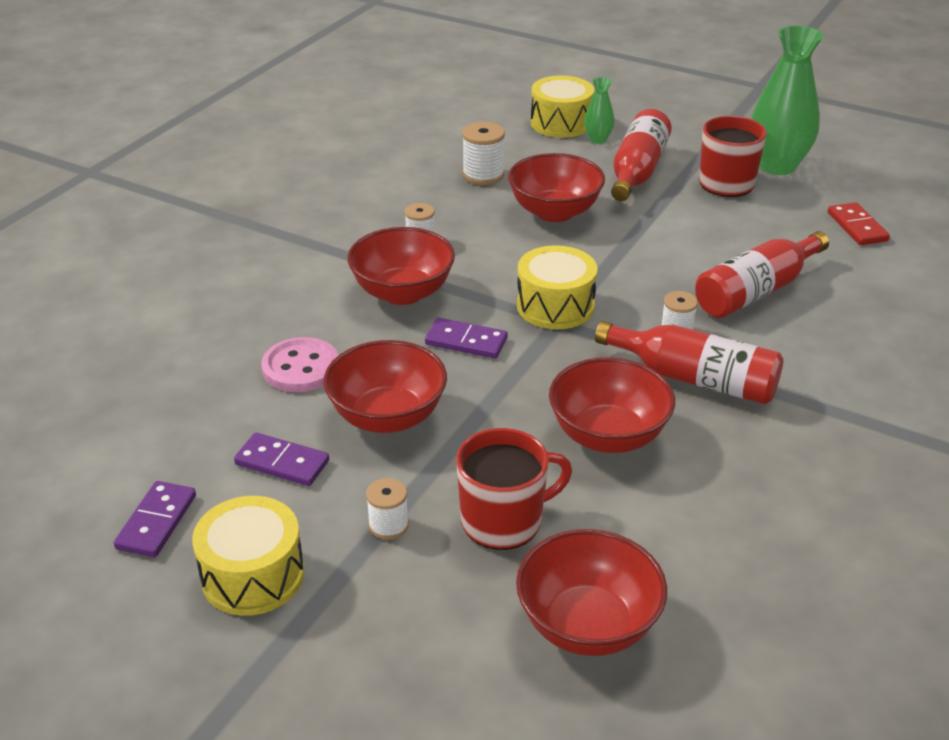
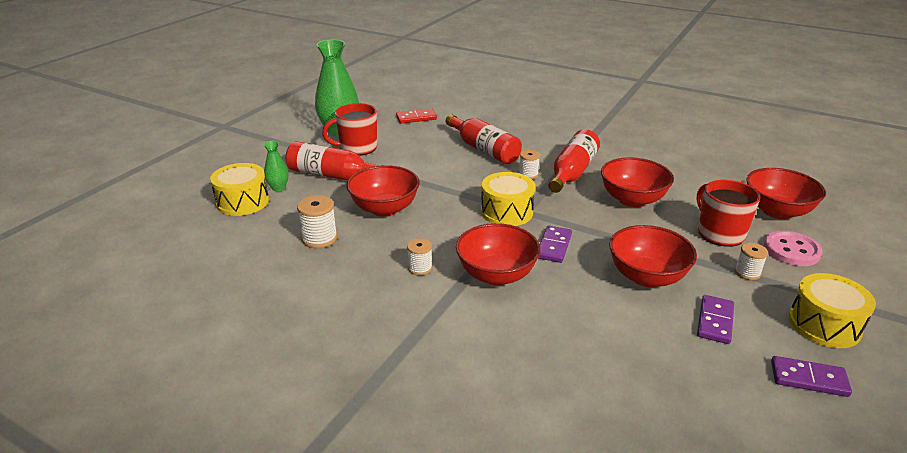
camera: 90 degrees left, 5 degrees down
pink button [261,337,338,392] -> pink button moved to [764,230,823,266]

